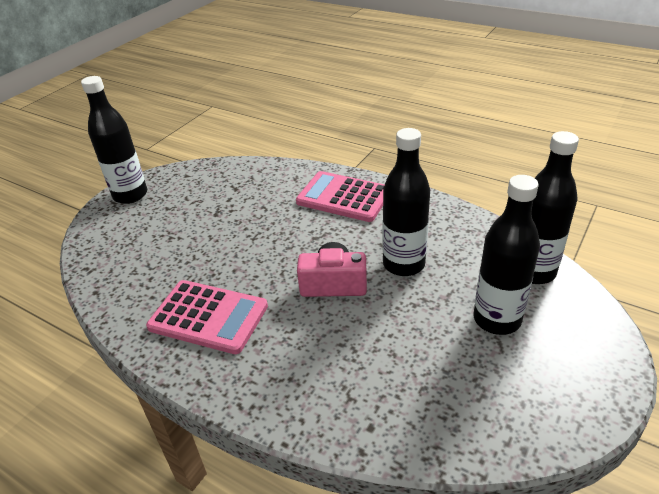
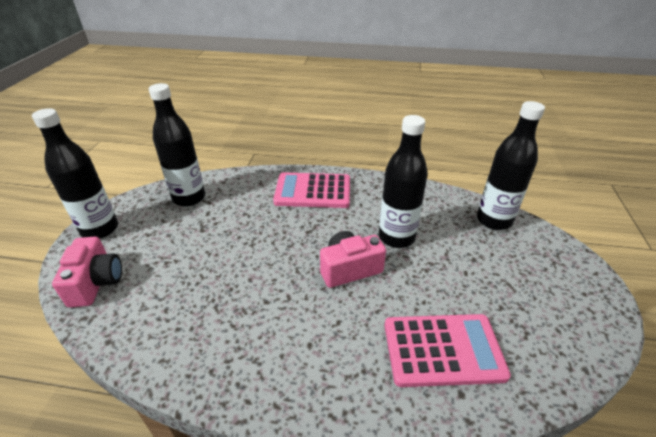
camera: 25 degrees left, 0 degrees up
pink calculator [146,280,268,354] -> pink calculator moved to [385,314,511,387]
black bottle [473,175,540,335] -> black bottle moved to [149,83,205,207]
none -> pink camera [52,237,122,308]

